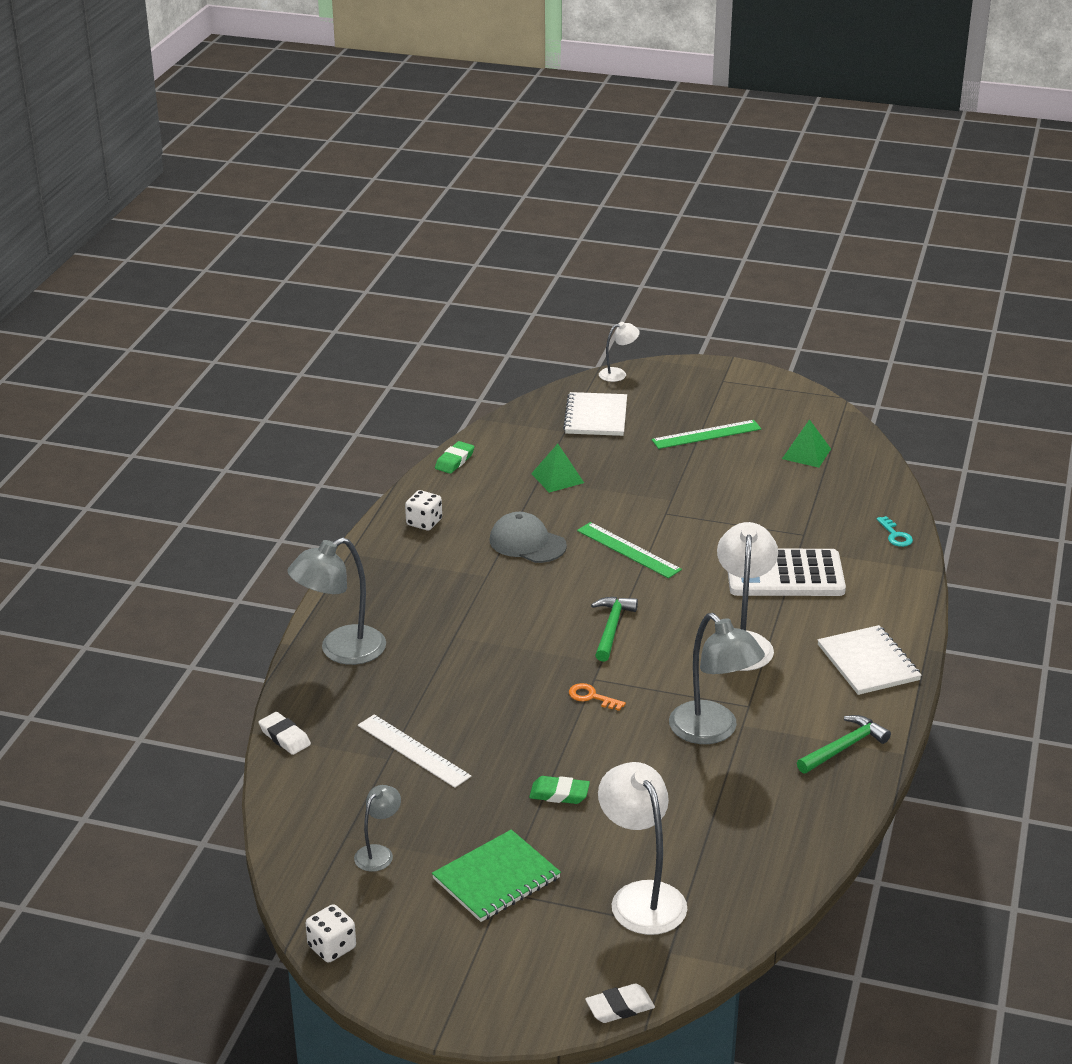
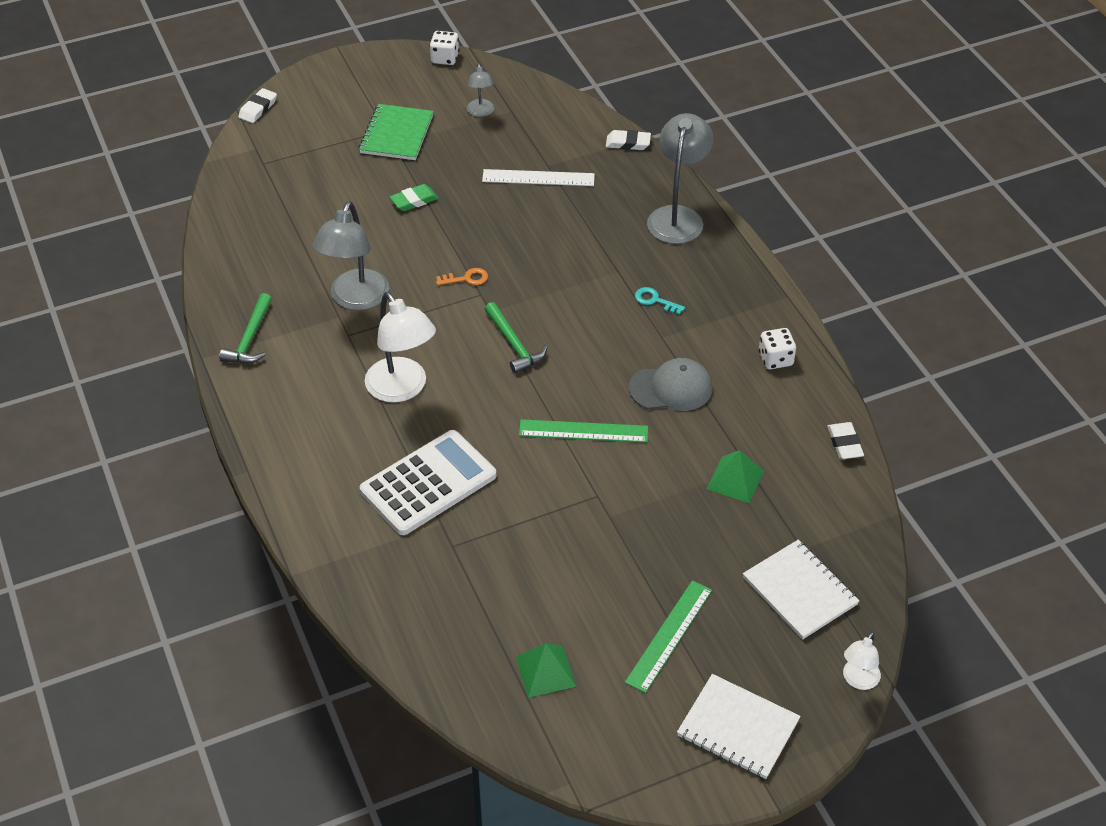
camera: 140 degrees right, 15 degrees up
green eraser [435,441,474,474] -> white eraser [827,422,864,459]
white lamp [598,762,687,935] -> none
grey lamp [669,613,765,744] -> grey lamp turned 90 degrees counterclockwise [313,201,390,310]
white notebook [818,625,922,695] -> white notebook moved to [677,674,801,779]
turquoise key [877,516,913,547] -> turquoise key moved to [635,287,685,315]

